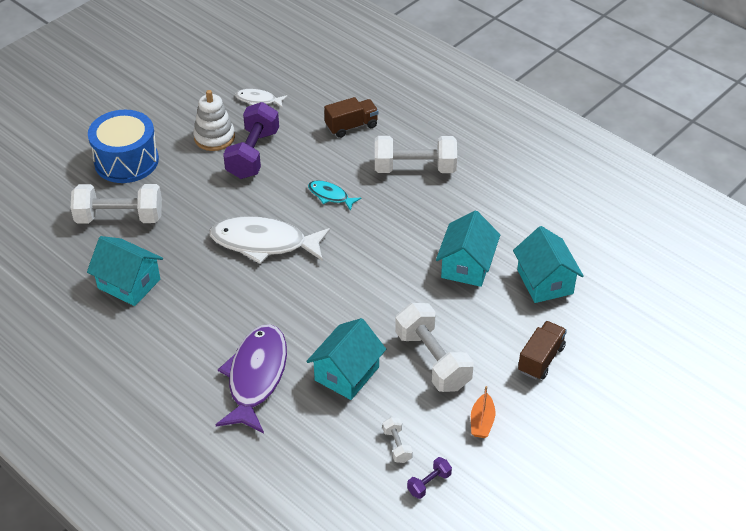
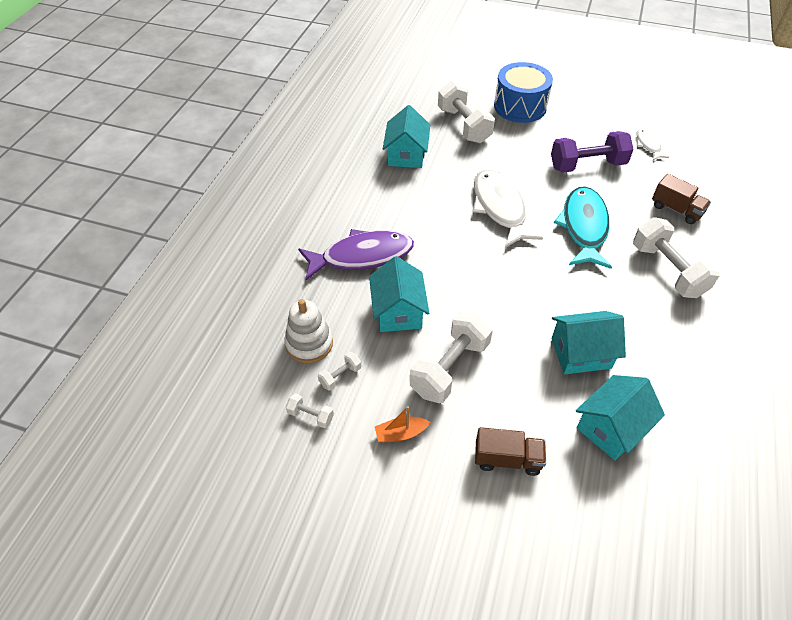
camera: 65 degrees right, 5 degrees up
white stacking toy [193,90,235,151] -> white stacking toy moved to [285,299,333,363]
turquoise house [306,318,386,400] -> turquoise house turned 75 degrees clockwise [369,256,429,332]
turquoise fish [308,180,361,211] -> turquoise fish [554,186,612,269], size x2.05
purple dumbbell [407,457,452,499] -> white dumbbell [286,393,334,428]

